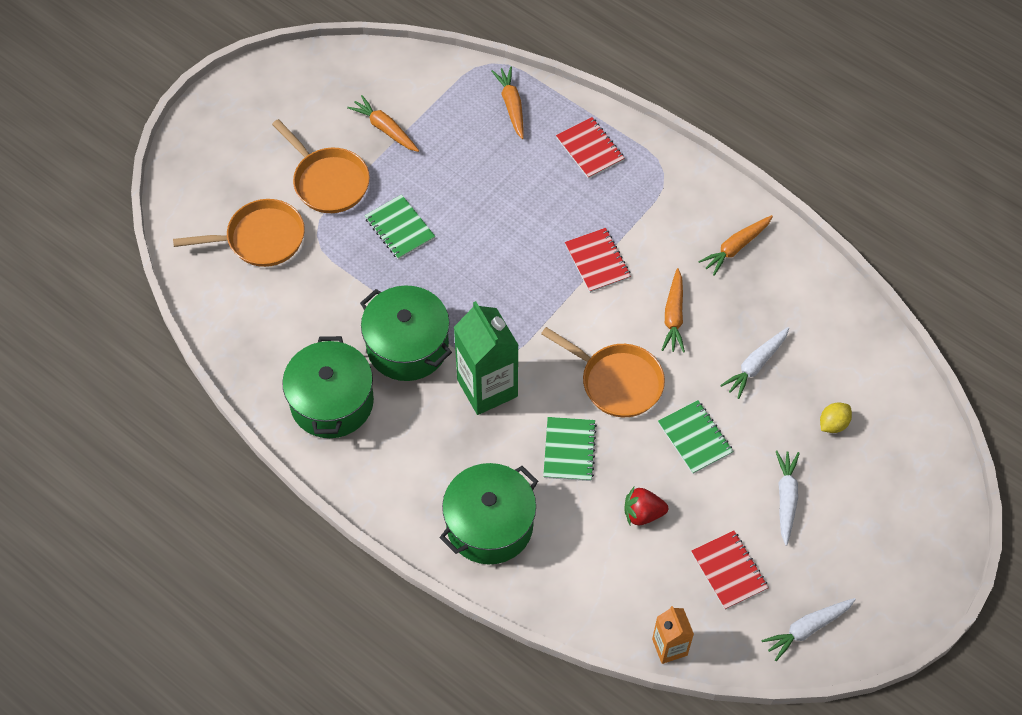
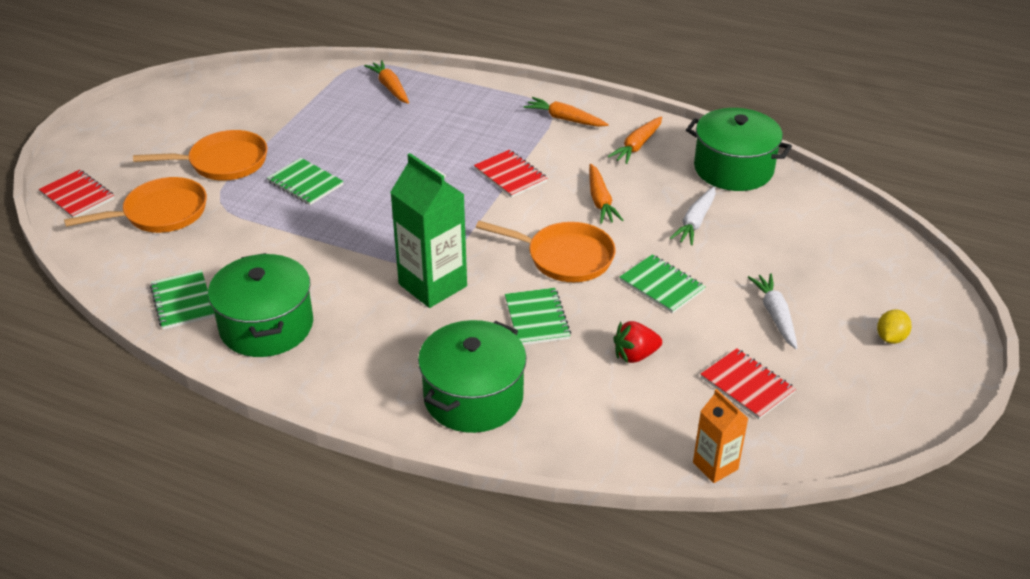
camera: 15 degrees left, 20 degrees down
orange pan [272,119,370,213] -> orange pan turned 45 degrees counterclockwise [133,130,267,181]
orange carrot [347,95,419,152] -> orange carrot moved to [524,97,609,127]
green pot [360,286,452,381] -> green pot moved to [686,108,792,191]
red notebook [556,117,625,179] -> red notebook moved to [39,170,114,218]
white carrot [761,598,856,661] -> none
yellow lemon [820,403,852,433] -> yellow lemon moved to [877,310,912,344]
none -> green notebook [150,270,215,330]

